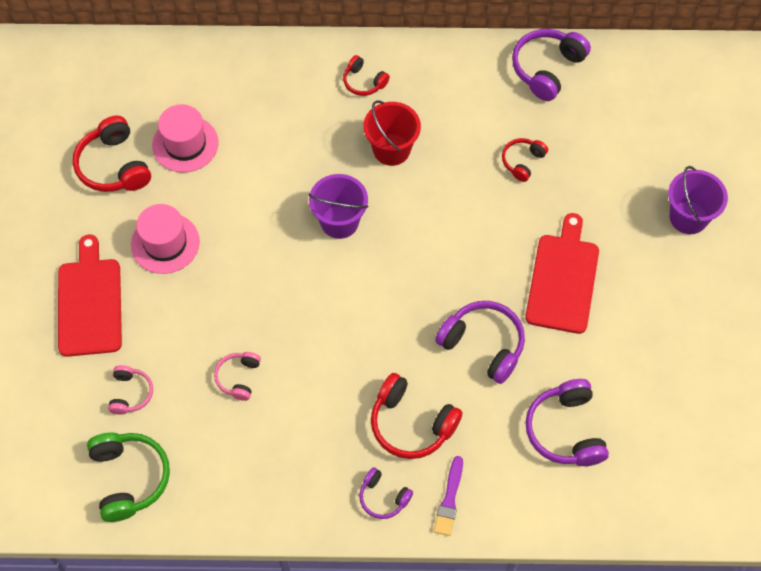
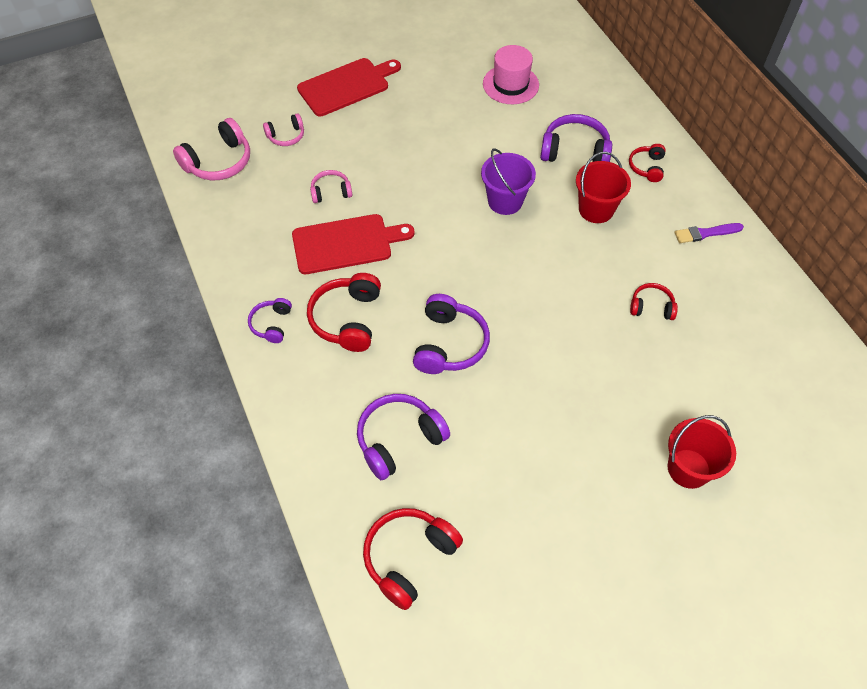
camera: 65 degrees right, 5 degrees down
red headphones [73,116,151,192] -> red headphones moved to [363,508,463,610]
green headphones [87,433,170,522] -> pink headphones [173,118,250,180]
pink hat [131,204,200,274] -> none
purple brush [434,456,463,536] -> purple brush moved to [675,223,744,243]
purple headphones [512,29,591,101] -> purple headphones moved to [540,114,612,162]
red cutting board [525,213,599,334] -> red cutting board moved to [292,214,414,274]
purple bucket [668,166,728,234] -> red bucket [668,415,736,489]

